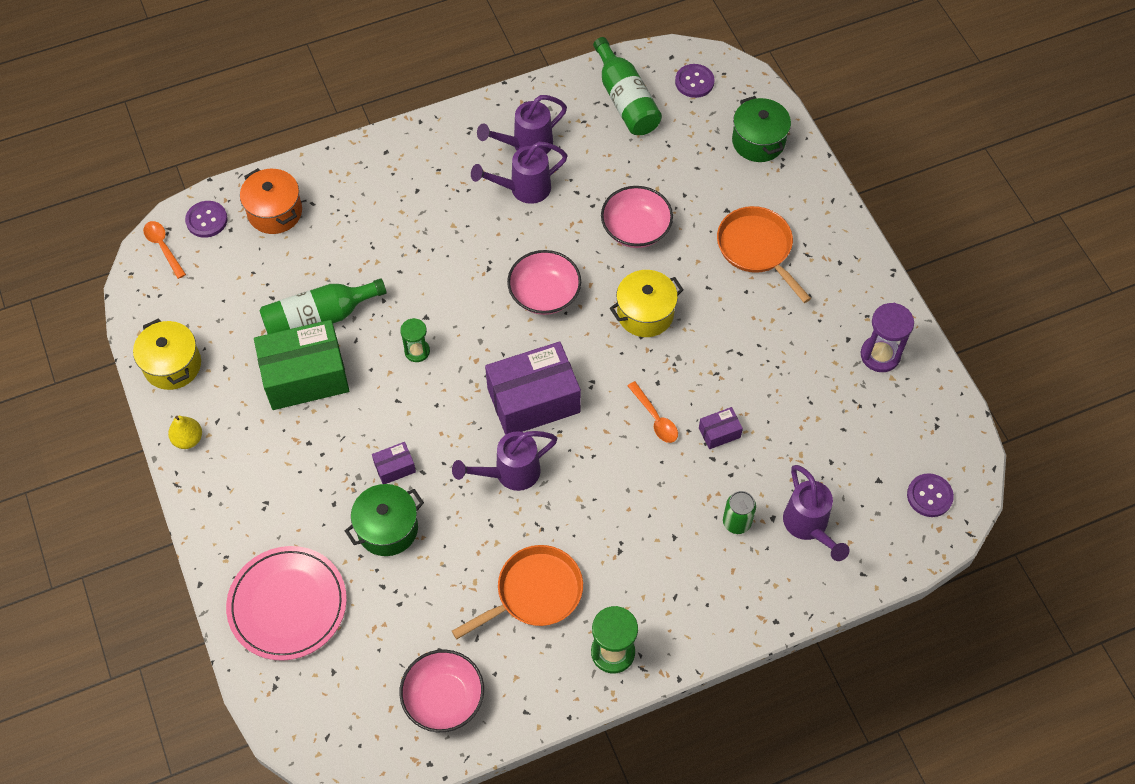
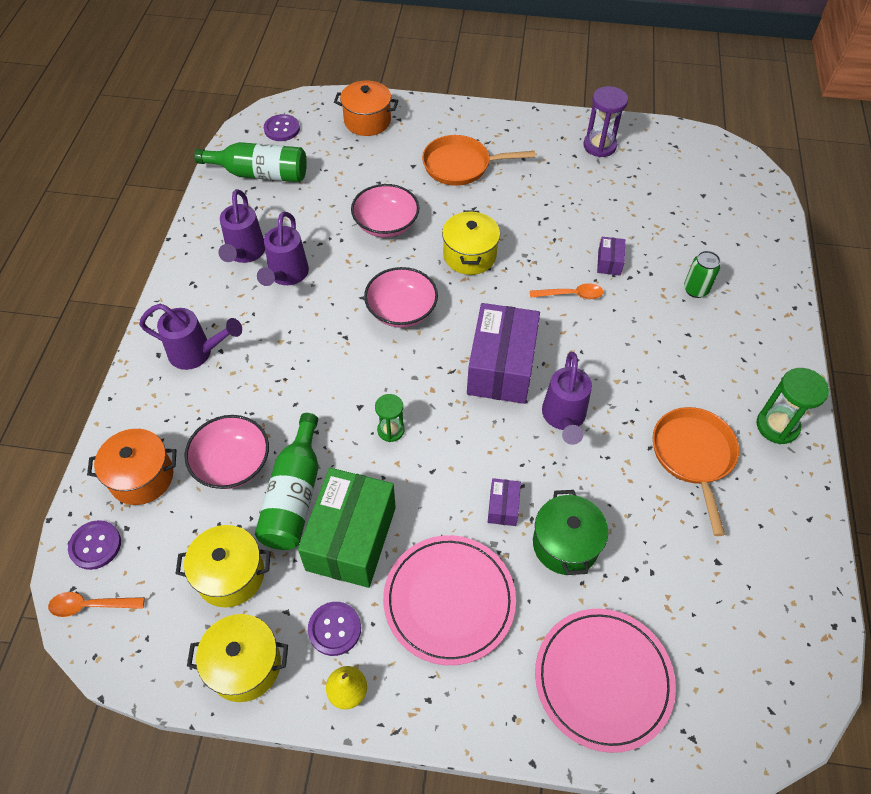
camera: 60 degrees left, 5 degrees down
pink bowl [399,650,484,732] -> pink bowl moved to [184,415,269,489]
green pot [732,96,791,162] -> orange pot [334,80,398,136]
purple watering can [783,465,849,561] -> purple watering can moved to [139,304,242,370]
purple button [907,473,954,517] -> purple button moved to [308,602,361,656]
none -> yellow pot [176,525,271,608]
none -> pink plate [383,535,516,665]

